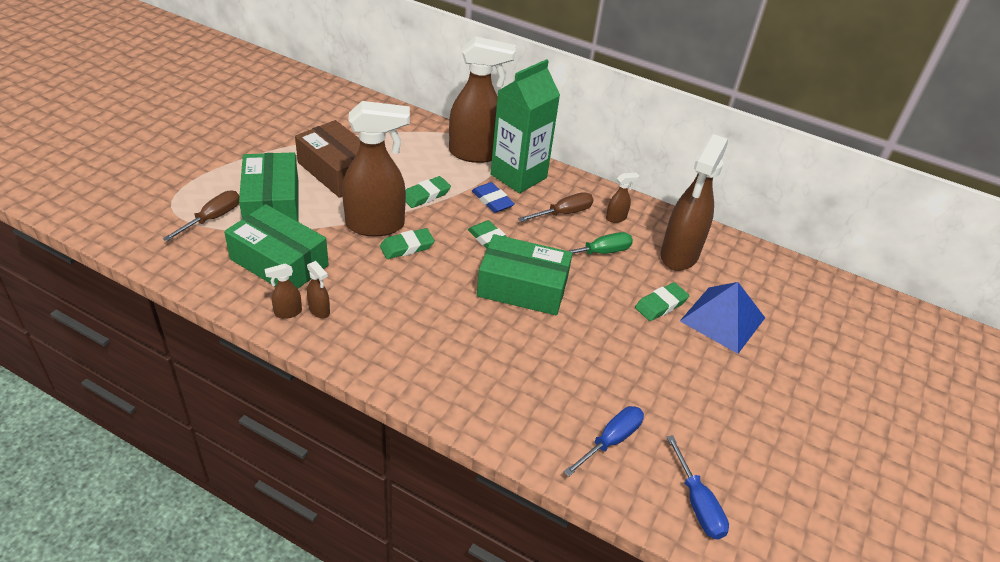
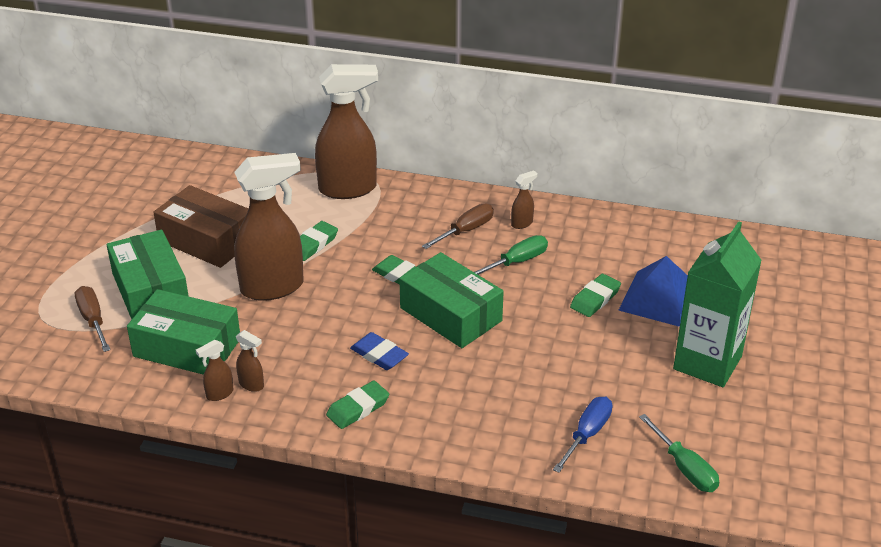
camera: 10 degrees left, 5 degrees down
brown screwdriver [163,190,239,242] -> brown screwdriver turned 45 degrees counterclockwise [75,286,110,352]
green eraser [380,228,435,259] -> green eraser moved to [326,381,389,429]
blue eraser [472,182,515,213] -> blue eraser moved to [350,332,409,370]
green box [477,234,573,315] -> green box turned 45 degrees clockwise [399,252,504,348]
green carton [491,59,560,193] -> green carton moved to [673,221,762,387]
brown spray bottle [661,134,728,271] -> none
blue screwdriver [667,435,729,539] -> green screwdriver [639,414,719,492]

